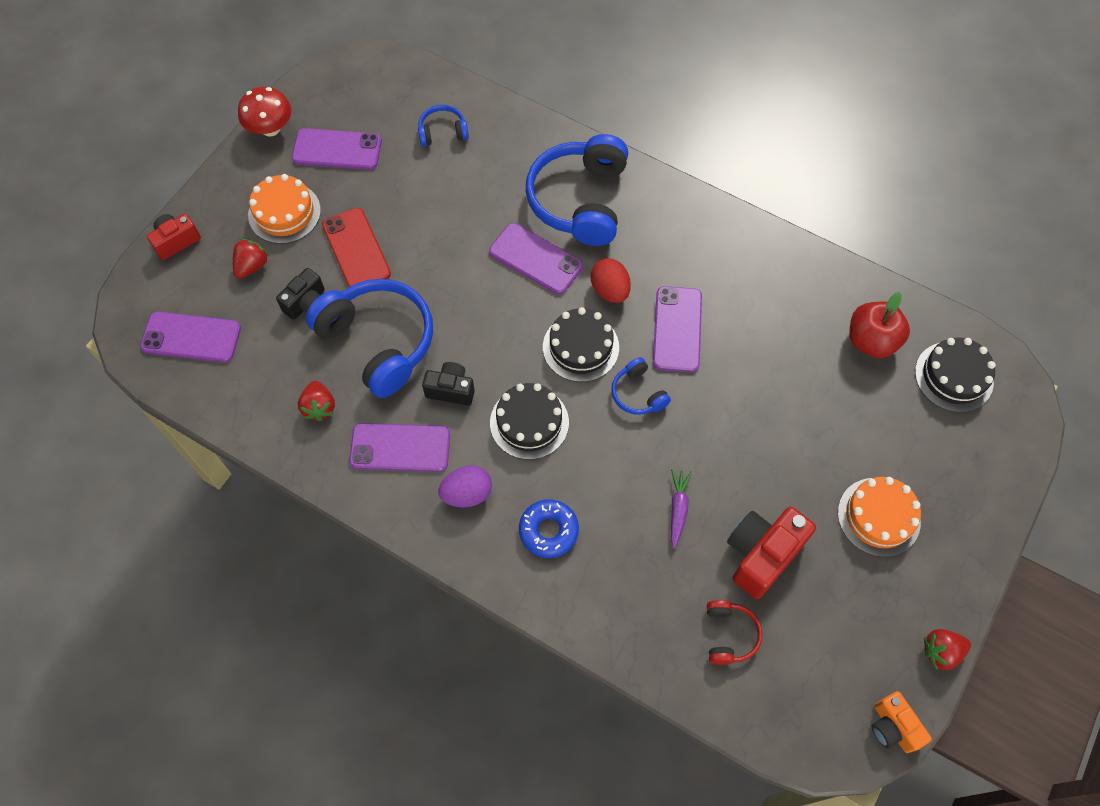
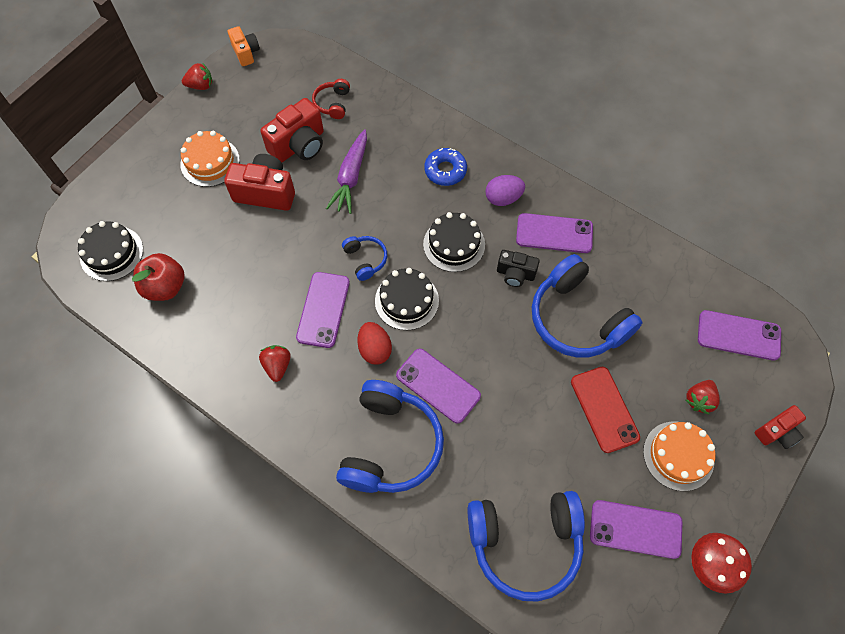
camera: 175 degrees left, 0 degrees up
black camera [276,268,325,320] -> none
red strawberry [298,381,335,421] -> red strawberry moved to [259,345,291,382]
blue headphones [418,105,469,146] -> blue headphones [467,491,585,602], size x2.13
purple carrot [671,469,692,549] -> purple carrot [326,129,367,214], size x1.68
none -> red camera [224,154,295,211]

